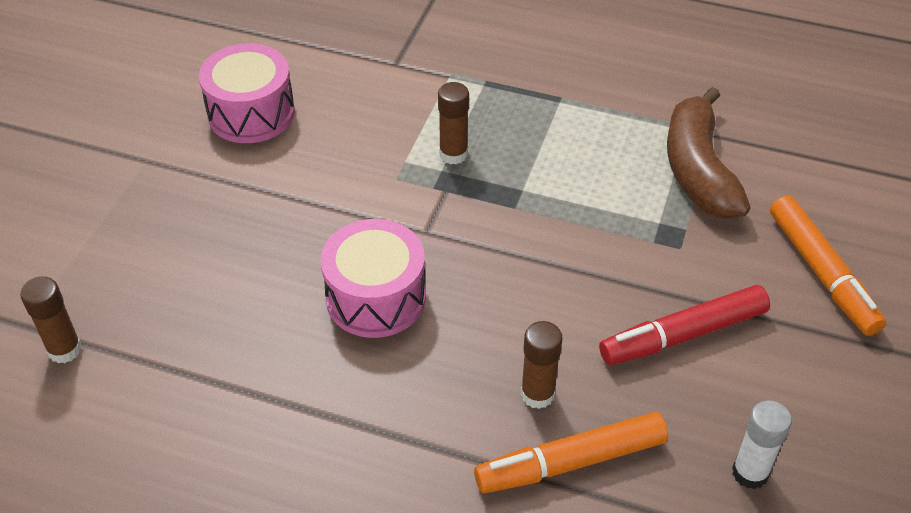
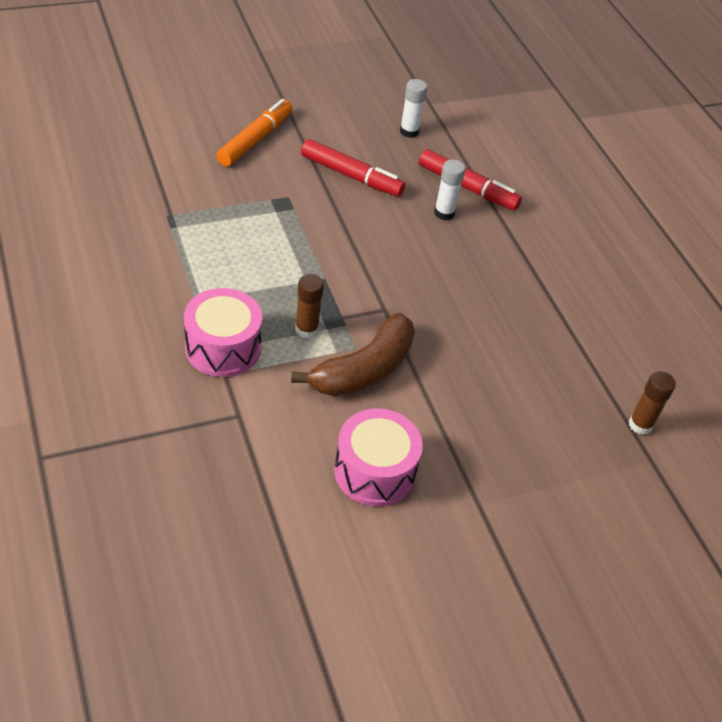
camera: 135 degrees left, 0 degrees up
pink drum [320,219,426,338] -> pink drum moved to [184,288,262,377]
orange marker [474,412,668,493] -> red marker [419,149,522,210]
brown glue stick [521,321,563,409] -> white glue stick [434,159,465,220]
brown banana [667,87,751,218] -> brown banana moved to [291,313,415,397]

